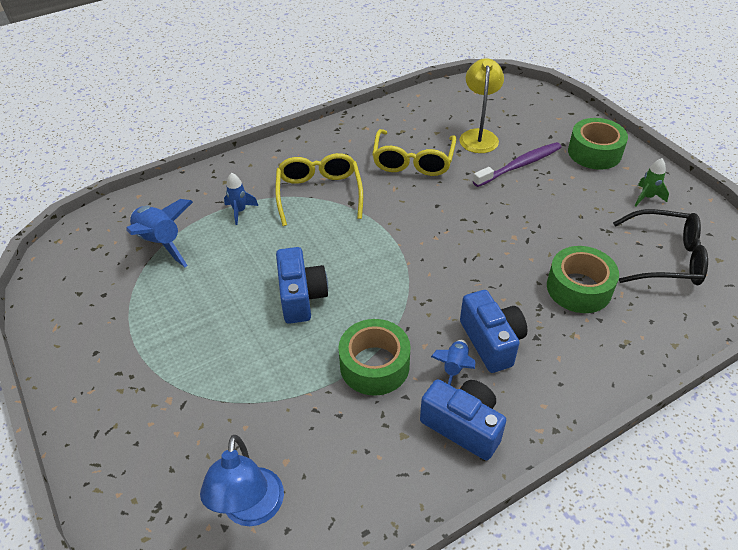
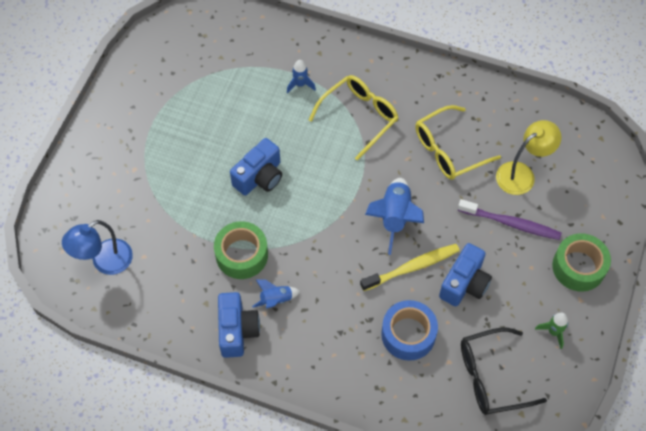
camera: 50 degrees right, 15 degrees up
blue rocket [126,199,193,267] -> blue rocket moved to [365,178,424,255]
blue camera [460,290,527,373] -> blue camera moved to [439,243,492,307]
green tape [547,246,619,313] -> blue tape [381,300,438,361]
black glasses [613,209,708,286] -> black glasses turned 105 degrees clockwise [461,328,547,415]
none -> yellow toothbrush [360,244,460,291]

